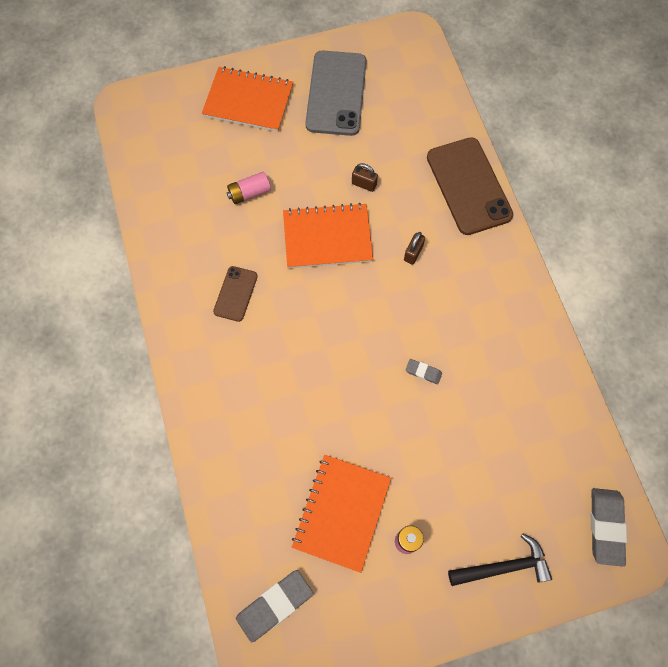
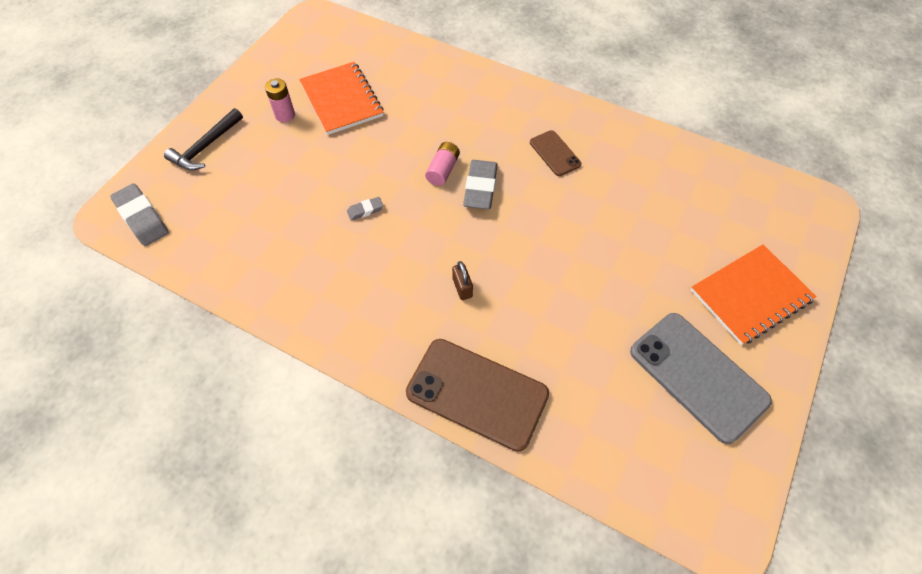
camera: 135 degrees right, 10 degrees down
pink battery [227,172,271,204] -> pink battery moved to [425,142,460,186]
grey eraser [236,570,313,642] -> grey eraser moved to [463,160,498,209]
orange notebook [283,203,373,269] -> none
brown padlock [352,163,378,192] -> none

